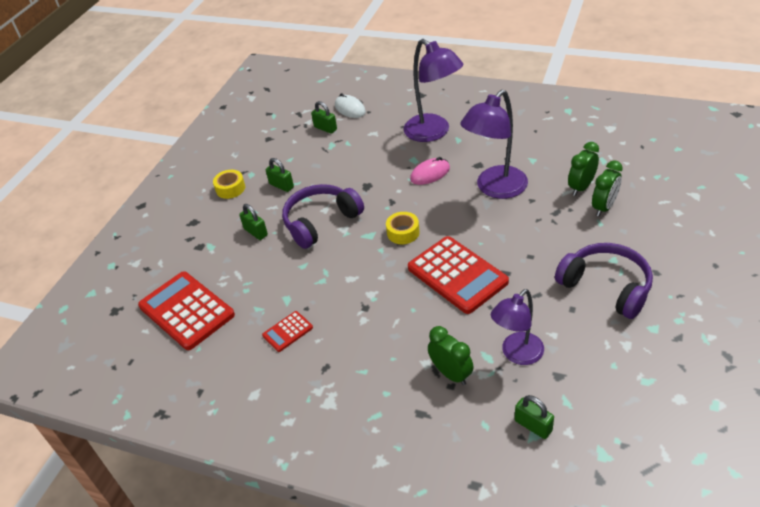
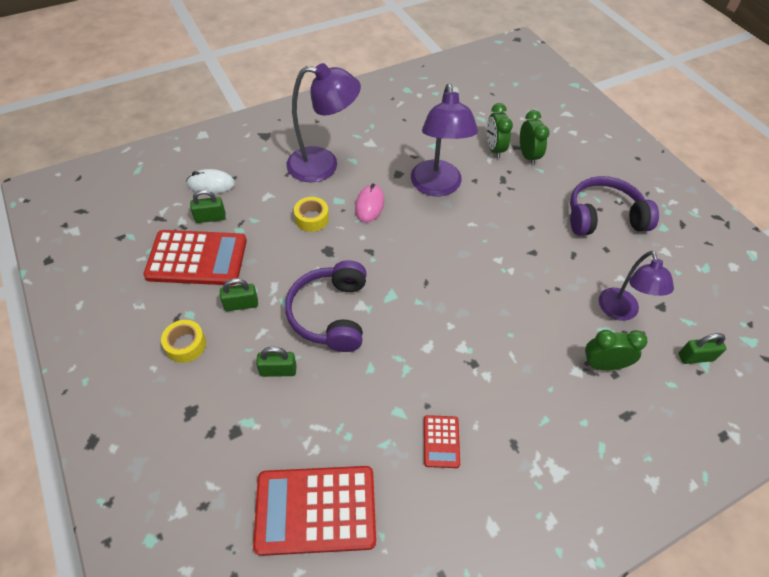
camera: 55 degrees left, 10 degrees up
yellow tape [386,212,420,244] -> yellow tape moved to [294,197,329,232]
red calculator [408,236,509,314] -> red calculator moved to [143,230,247,285]

